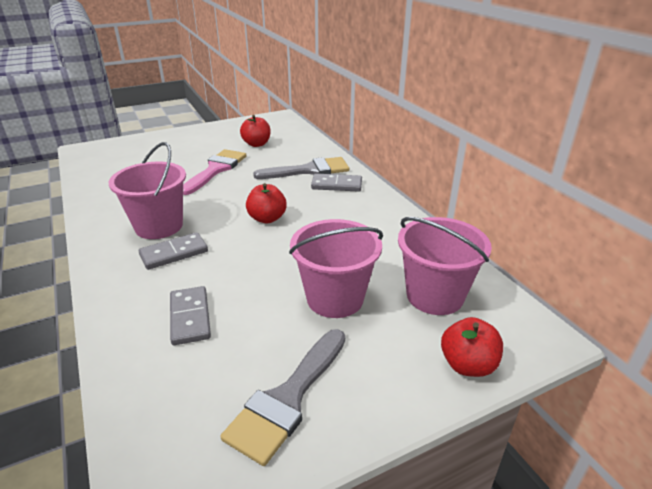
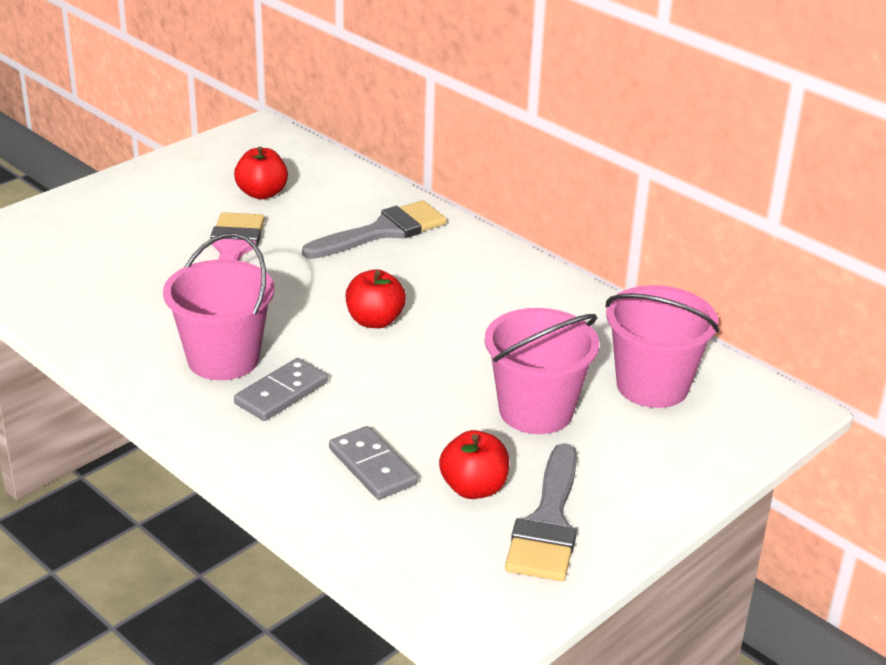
camera: 20 degrees left, 0 degrees up
grey domino [311,174,362,192] -> none
red apple [441,317,503,377] -> red apple moved to [439,430,509,499]

